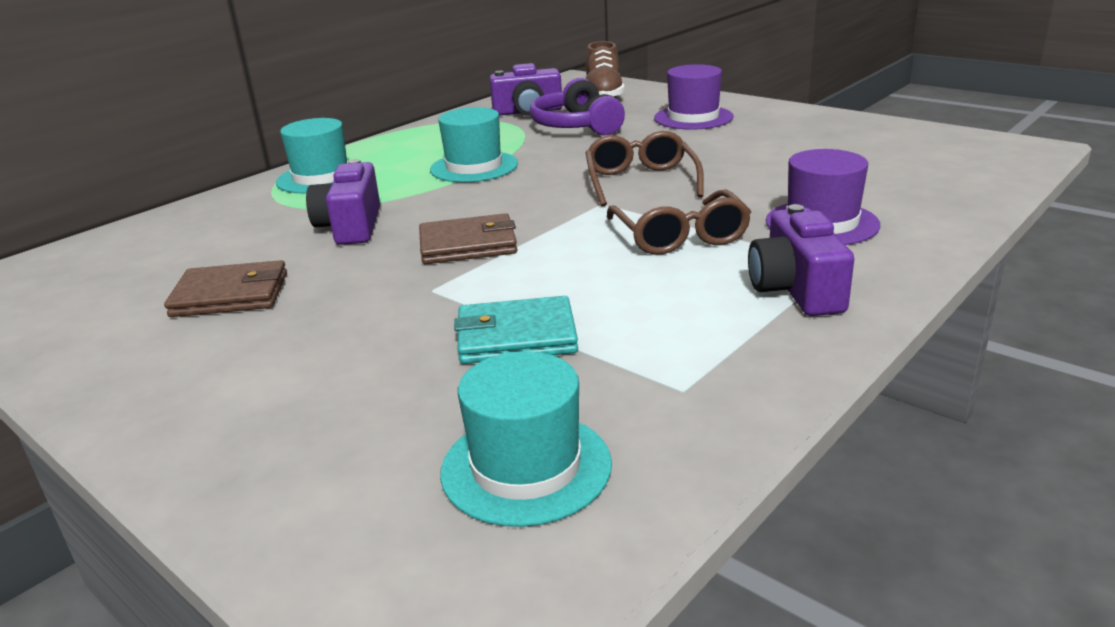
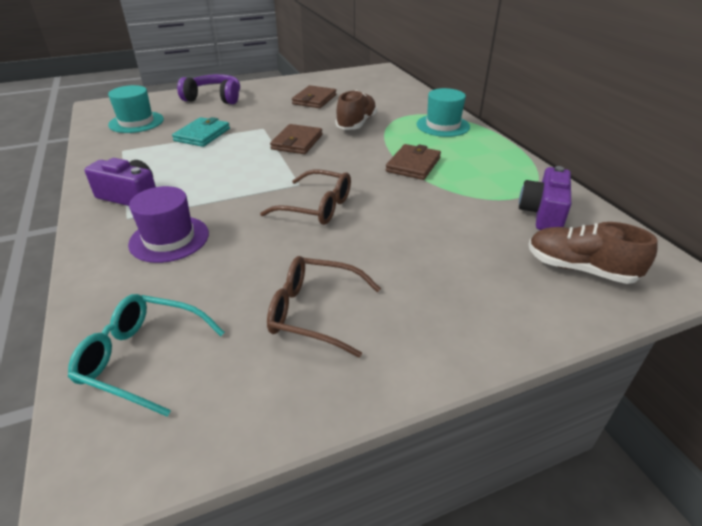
camera: 115 degrees right, 10 degrees up
purple camera [306,159,380,245] -> brown shoe [335,90,377,130]
turquoise hat [430,107,518,182] -> brown wallet [386,144,441,180]
purple headphones [530,78,625,135] -> purple headphones moved to [177,74,240,104]
brown glasses [607,189,751,255] -> brown glasses moved to [267,256,381,358]
purple hat [654,64,734,130] -> none
none -> turquoise glasses [68,294,225,417]

